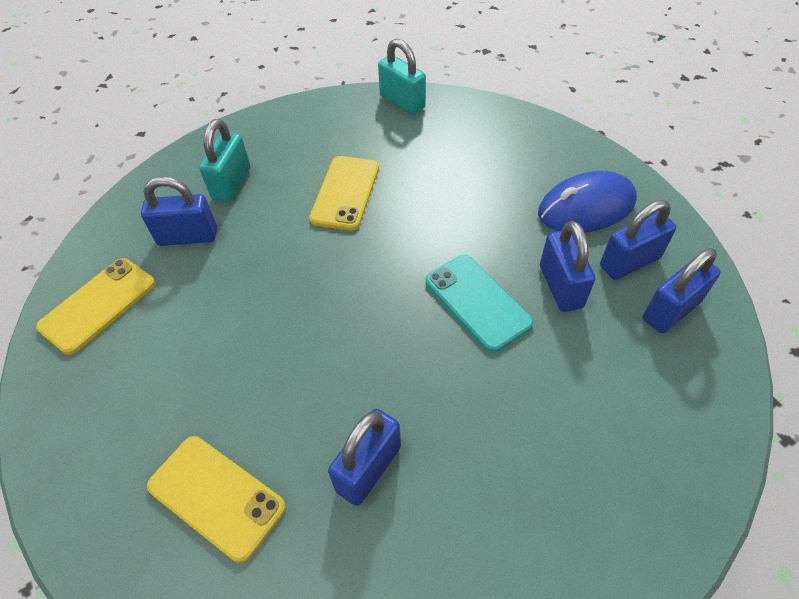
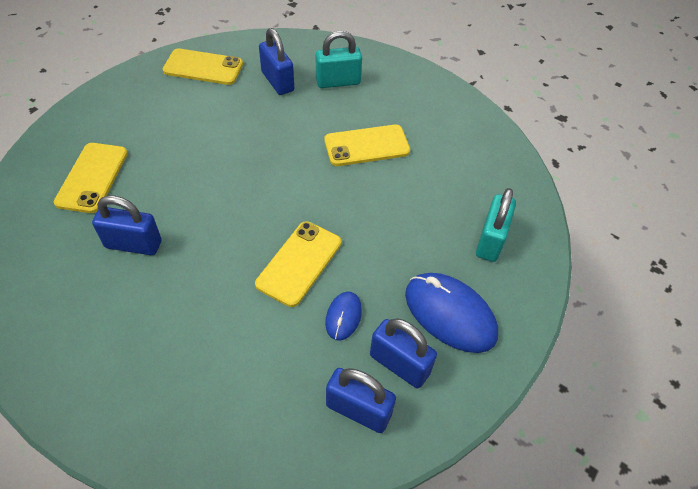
camera: 60 degrees right, 0 degrees up
turquoise padlock [378,39,426,115] -> turquoise padlock moved to [476,188,516,262]
turquoise phone [426,255,534,352] -> yellow phone [255,221,341,307]
blue padlock [540,221,595,312] -> blue mouse [325,292,362,341]

